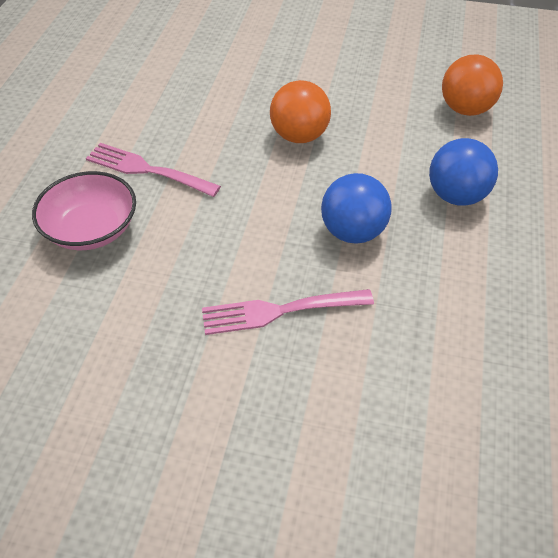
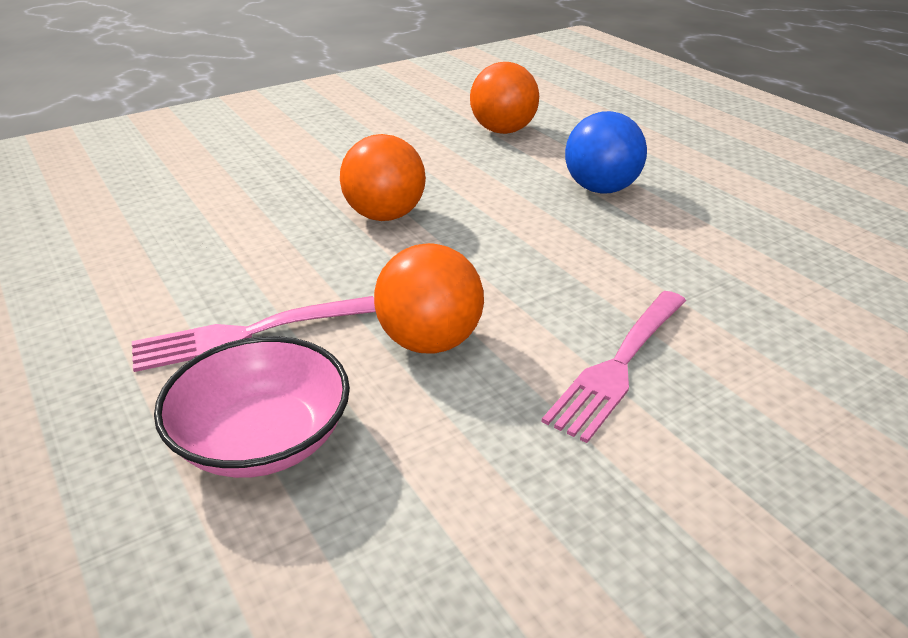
camera: 45 degrees left, 15 degrees down
blue ball [321,173,391,244] -> none
none -> orange ball [374,243,484,354]

